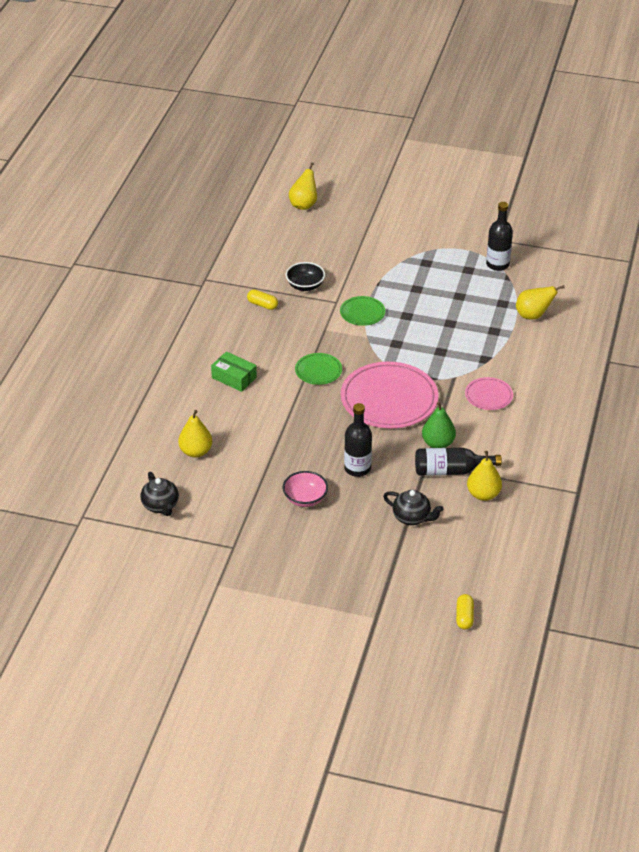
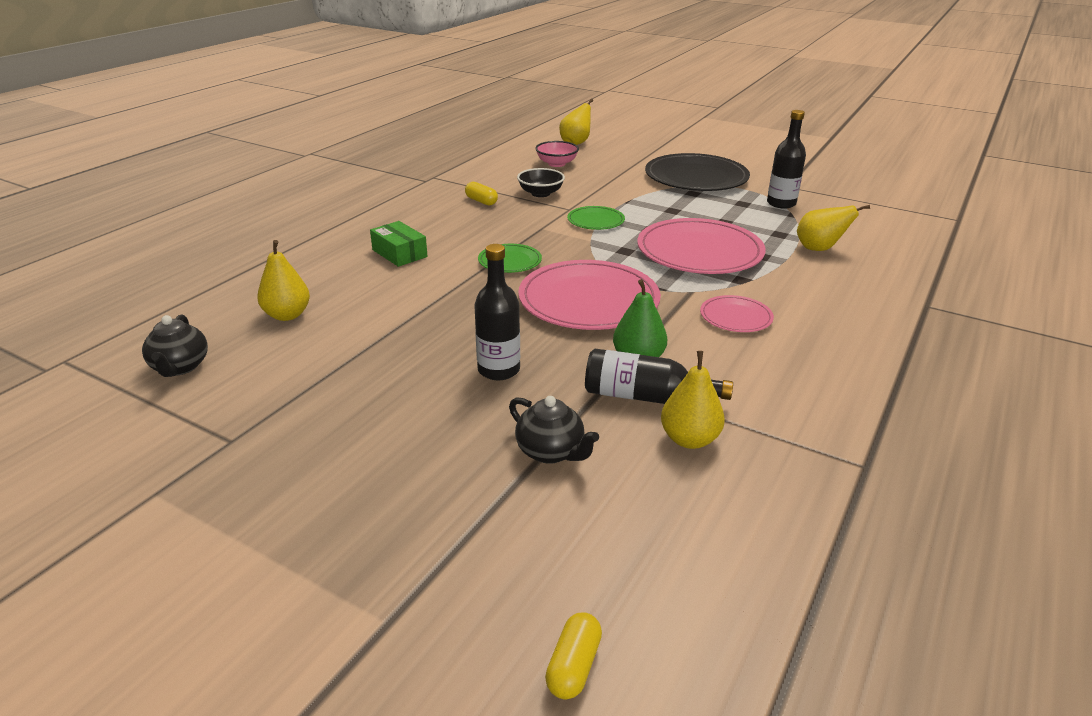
camera: 15 degrees right, 10 degrees down
pink bowl [283,471,328,507] -> pink bowl moved to [535,141,579,167]
none -> pink plate [637,218,766,274]
none -> black plate [645,153,750,191]

